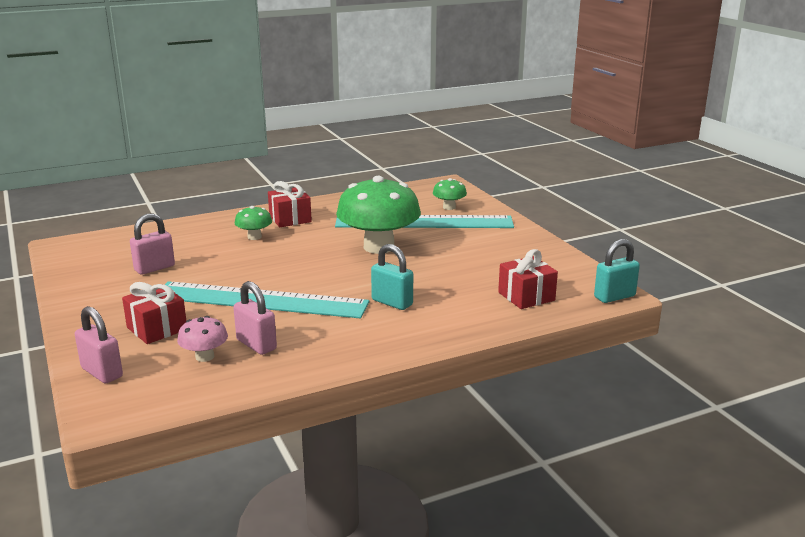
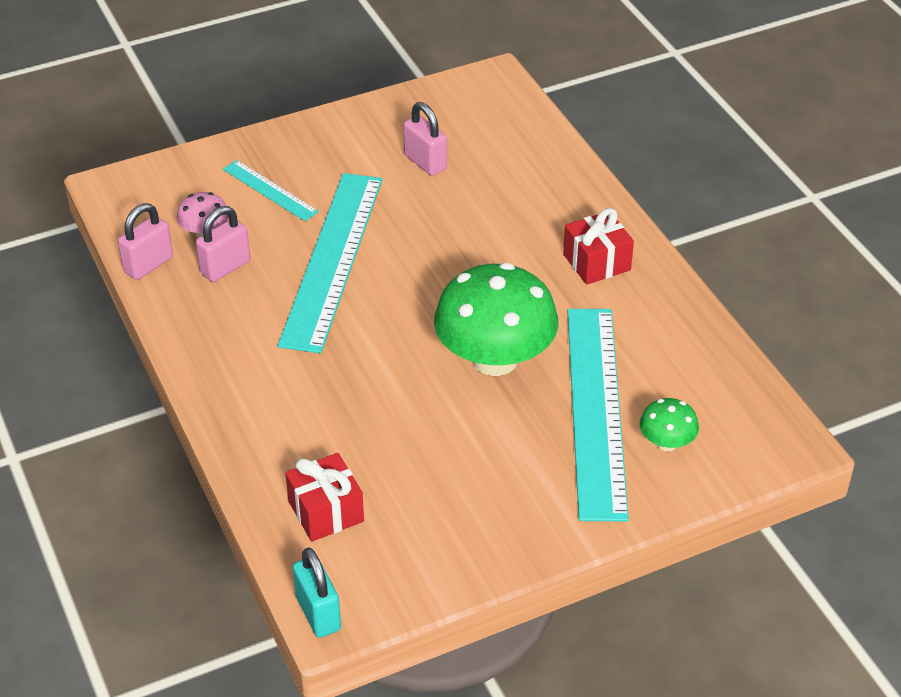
camera: 90 degrees right, 20 degrees up
pink padlock [75,306,123,383] -> pink padlock moved to [118,203,173,280]
red gift [122,282,186,344] -> turquoise ruler [223,160,319,221]
green mushroom [235,206,272,240] -> none
turquoise padlock [371,244,413,310] -> none

